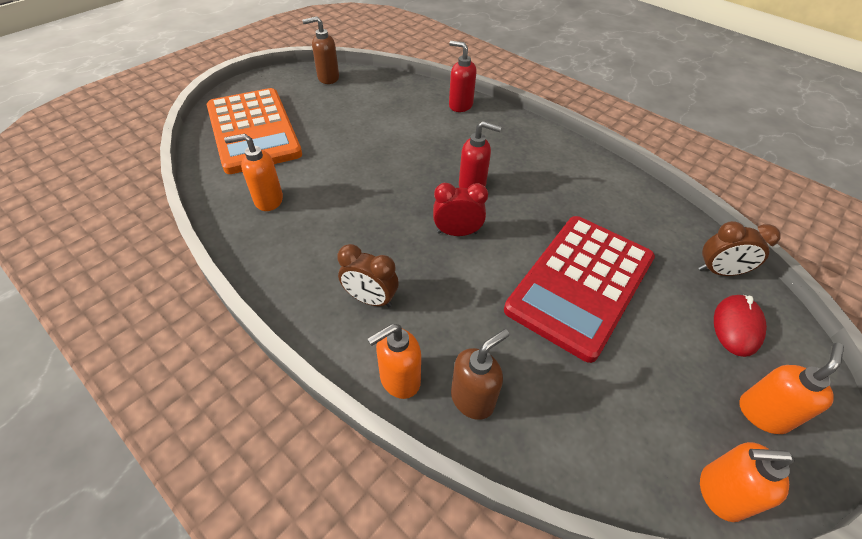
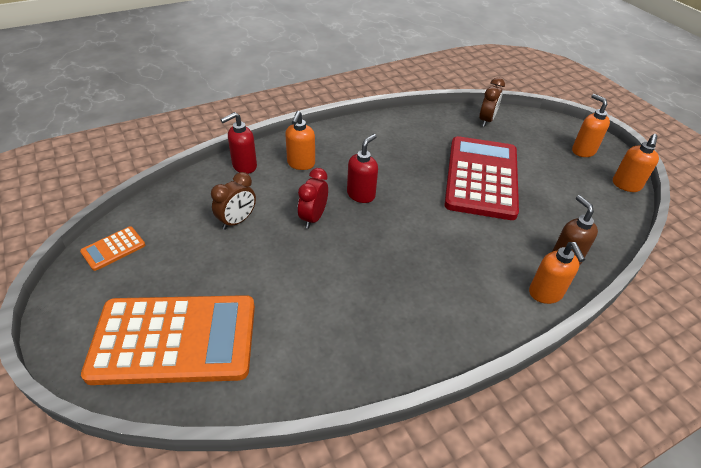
camera: 70 degrees left, 5 degrees down
orange soap dispenser [224,134,283,211] -> orange soap dispenser moved to [285,111,315,170]
brown soap dispenser [302,16,339,84] -> orange calculator [80,226,145,271]
brown clock [337,244,399,307] -> brown clock moved to [211,172,256,230]
red clock [433,183,488,236] -> red clock moved to [298,168,328,229]
red calculator [504,216,655,363] -> red calculator turned 135 degrees counterclockwise [444,136,519,220]
red mouse [714,295,767,357] -> none

